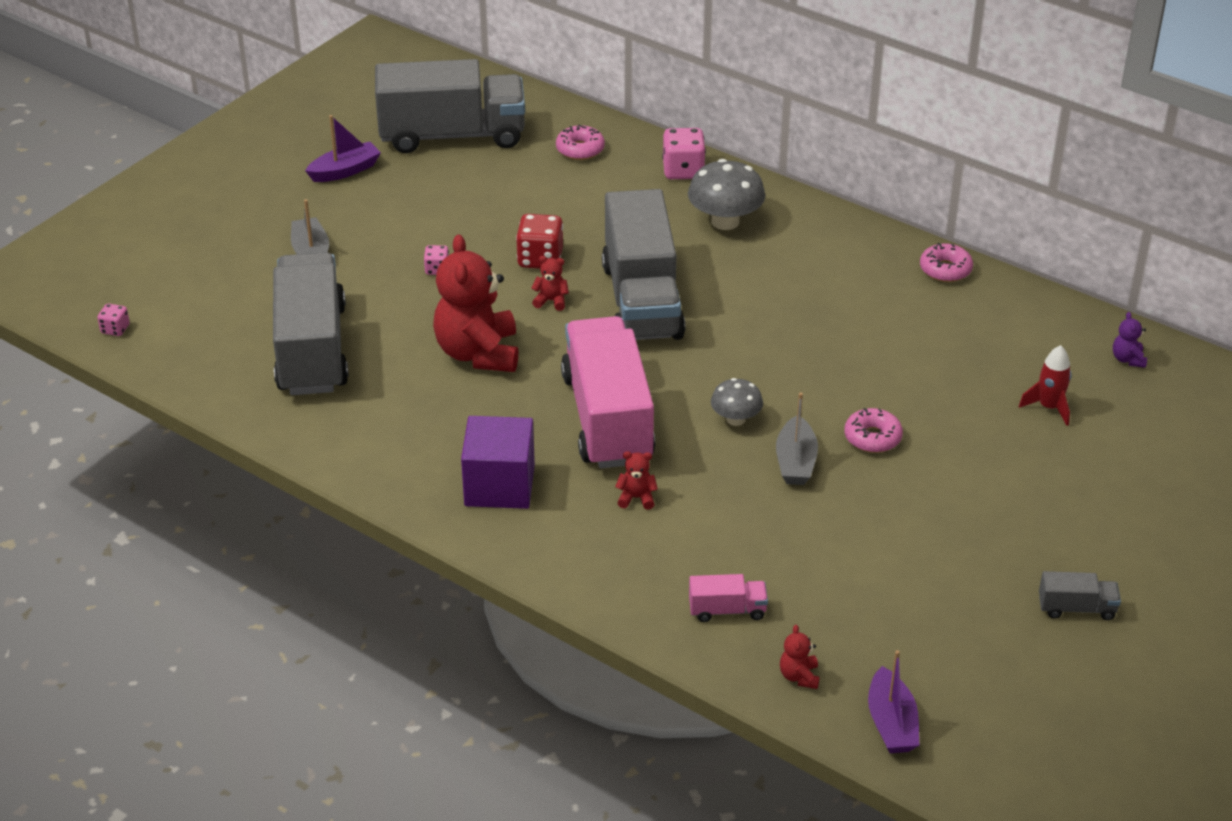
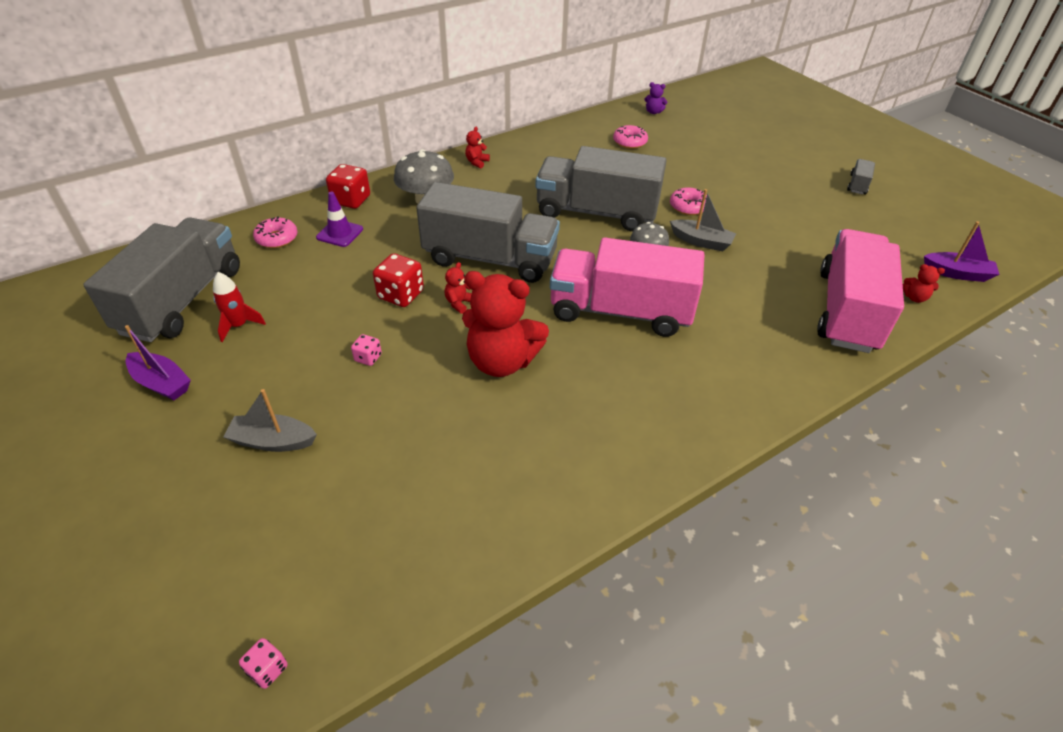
camera: 70 degrees left, 5 degrees up
grey truck [273,252,349,395] -> grey truck moved to [535,146,667,231]
purple boat [305,115,381,182] -> purple boat turned 135 degrees clockwise [125,325,191,400]
purple cube [461,416,535,509] -> none
red teddy bear [615,451,658,510] -> red teddy bear moved to [465,127,490,168]
pink dice [662,128,706,179] -> red dice [326,164,370,209]
pink truck [689,574,768,622] -> pink truck [817,229,904,353], size x2.48
pink donut [920,243,973,282] -> pink donut moved to [613,125,648,149]
red rocket [1019,345,1072,426] -> red rocket moved to [213,272,266,343]
none -> purple traffic cone [316,192,363,247]

